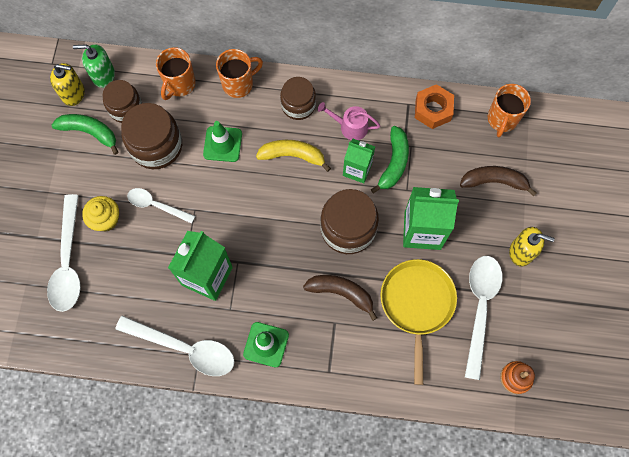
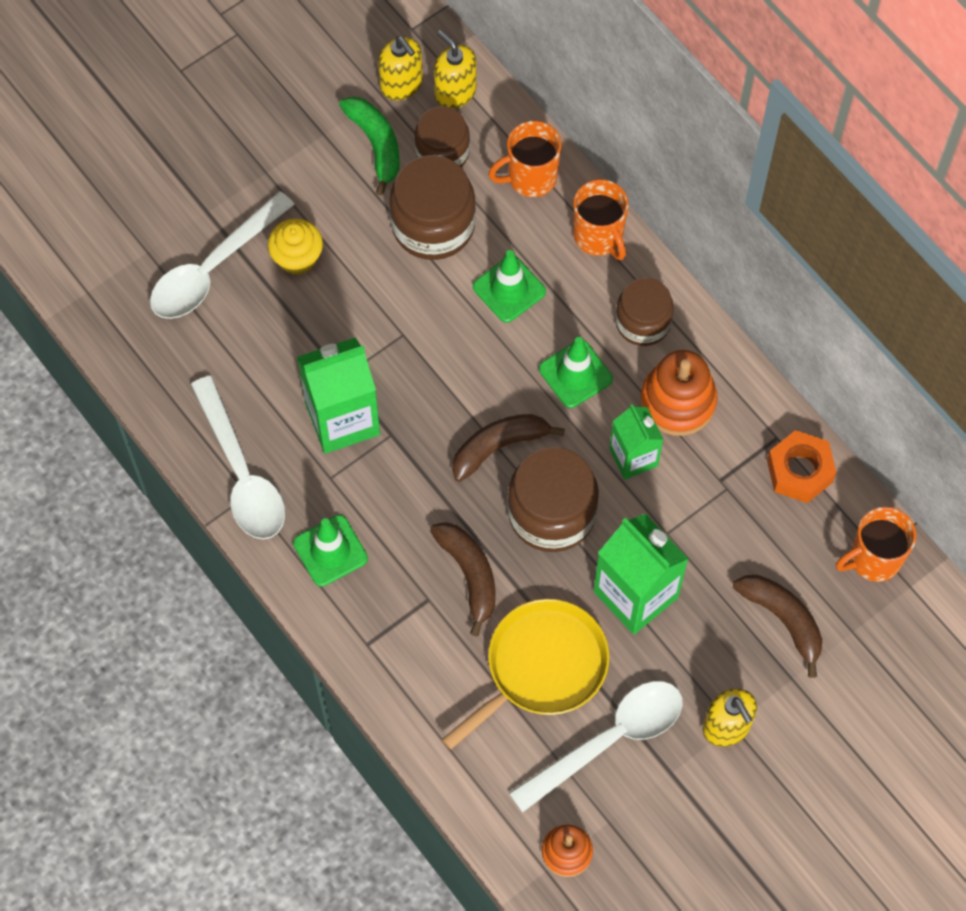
camera: 45 degrees right, 5 degrees down
green soap dispenser [73,44,115,88] -> yellow soap dispenser [434,30,477,109]
white spoon [127,188,195,224] -> none
orange mug [216,49,263,98] -> orange mug turned 45 degrees clockwise [573,179,629,260]
yellow banana [256,140,331,172] -> green traffic cone [539,337,613,408]
pink watering can [318,102,380,140] -> orange stacking toy [641,350,718,436]
green banana [371,126,409,193] -> none
none -> brown banana [452,414,565,482]

